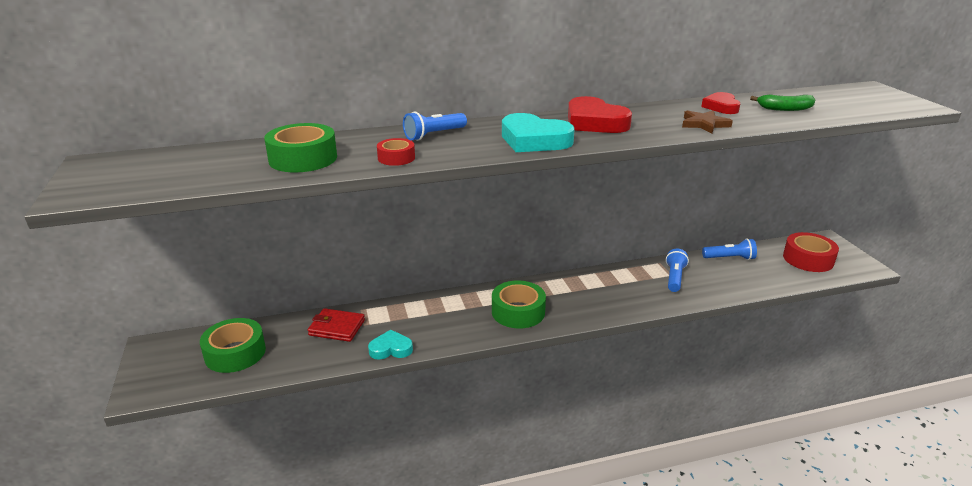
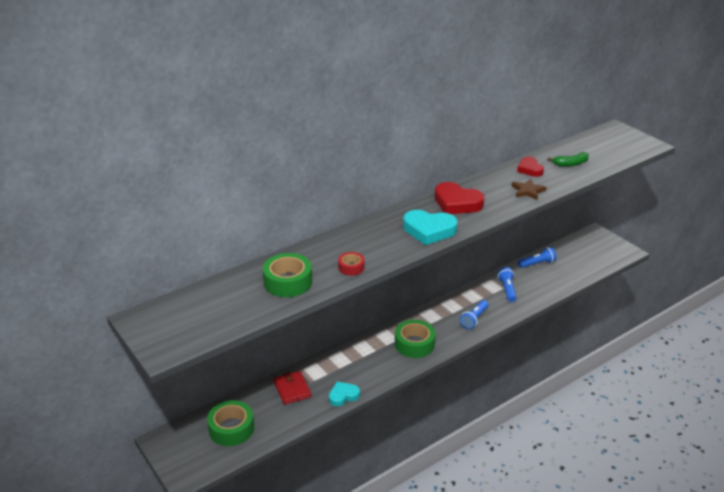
camera: 20 degrees left, 5 degrees up
red wallet [308,308,365,342] -> red wallet turned 75 degrees clockwise [274,371,311,405]
blue flashlight [403,112,467,141] -> blue flashlight moved to [460,300,488,329]
red tape [783,232,839,272] -> none

